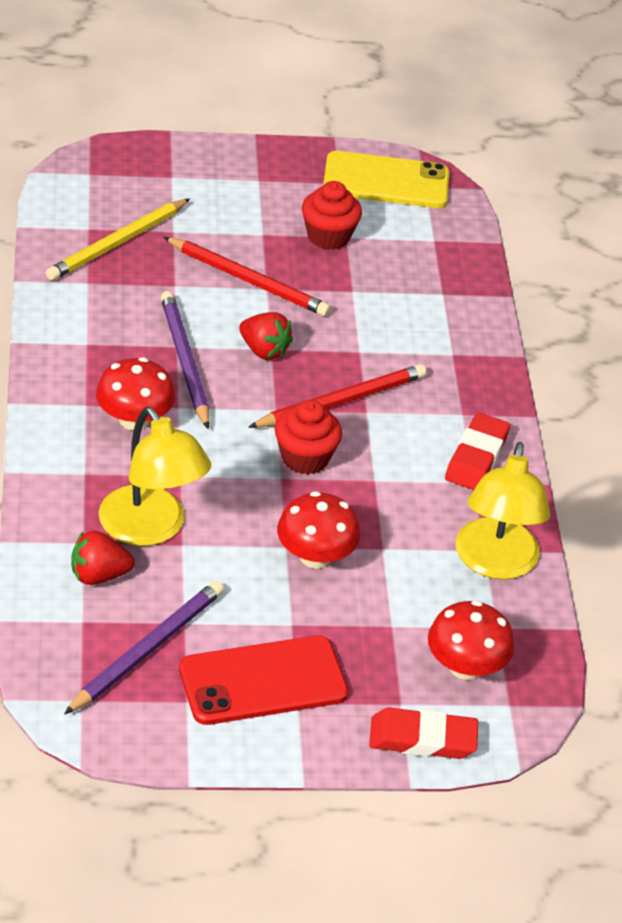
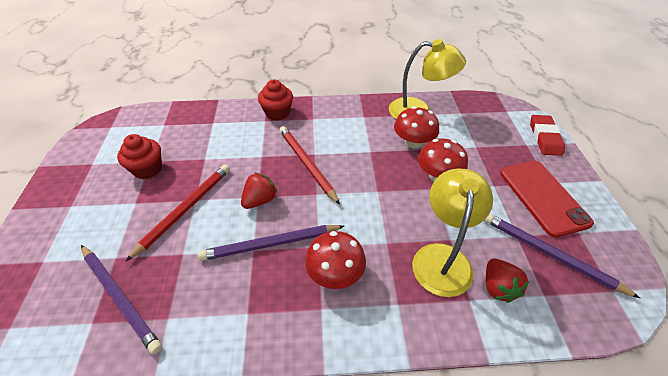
camera: 85 degrees left, 5 degrees up
yellow pencil [46,198,190,281] -> purple pencil [81,245,162,355]
yellow lamp [99,407,211,546] -> yellow lamp turned 45 degrees counterclockwise [412,168,493,297]
red cupcake [275,400,342,475] -> red cupcake moved to [258,79,293,121]
yellow phone [323,151,449,208] -> none
red mushroom [428,600,514,680] -> red mushroom moved to [394,106,439,148]
red eraser [445,413,510,490] -> none

